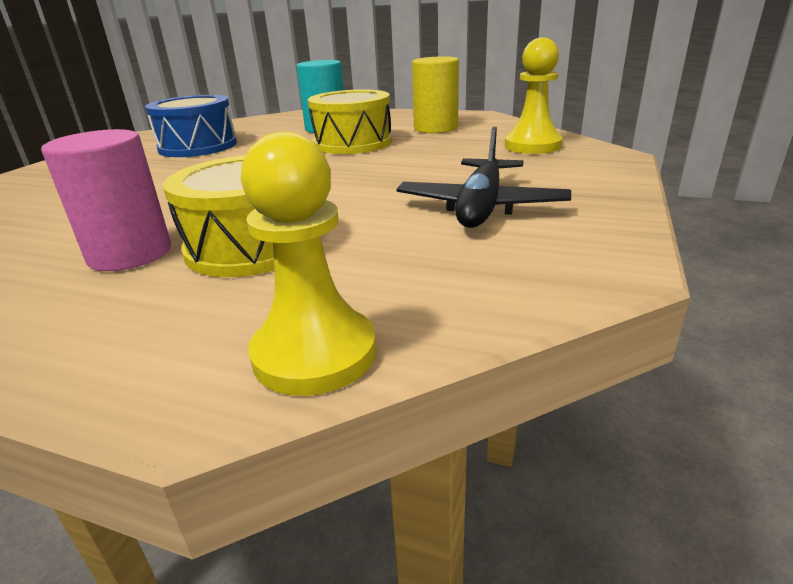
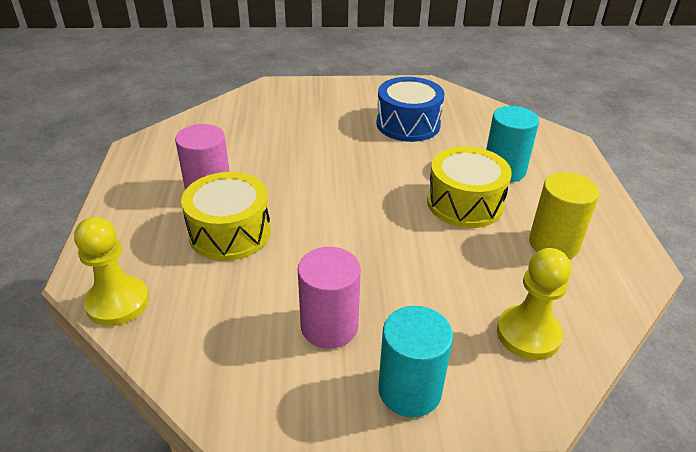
camera: 65 degrees right, 10 degrees up
black plane [396,127,571,228] -> pink cylinder [298,247,361,349]
none -> turquoise cylinder [378,306,453,417]

